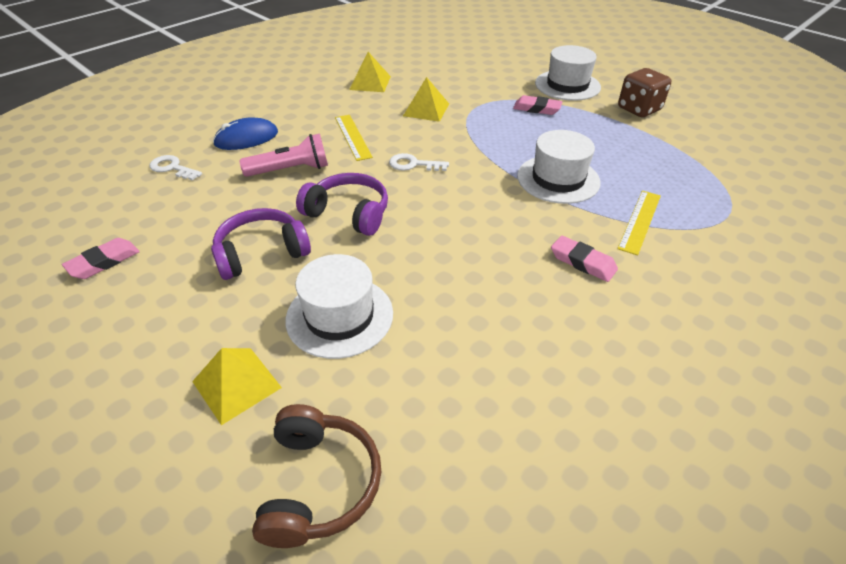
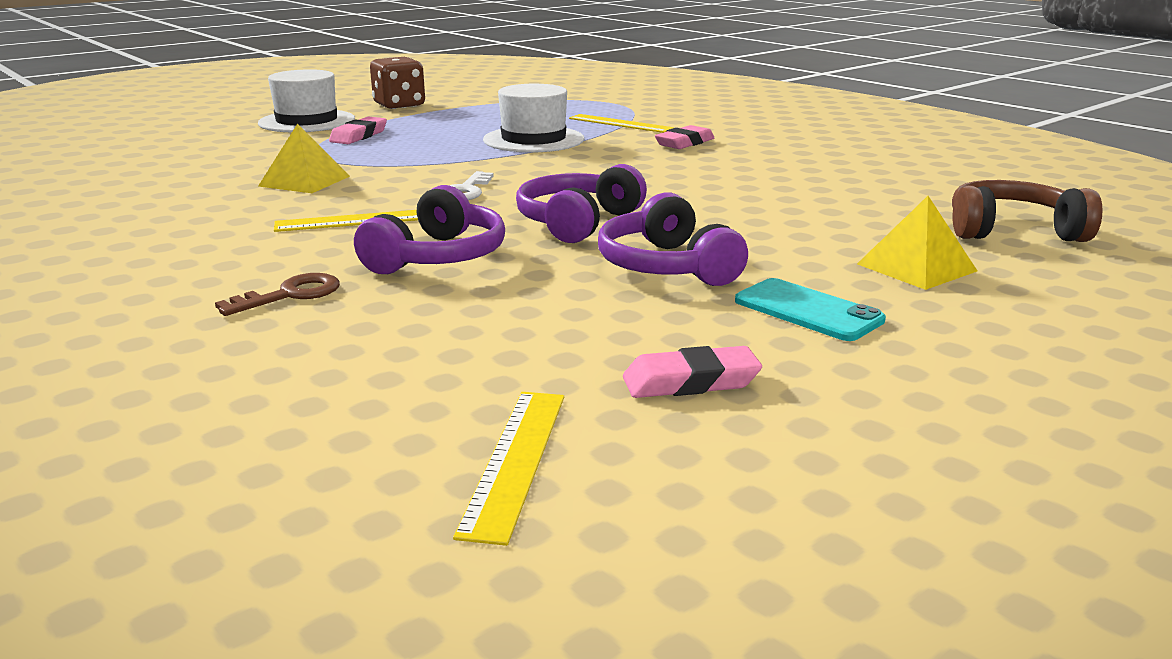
camera: 85 degrees left, 20 degrees down
pink eraser [62,238,140,279] -> pink eraser turned 60 degrees counterclockwise [623,346,762,398]
white key [149,155,202,181] -> none
blue mouse [213,117,278,150] -> brown key [215,273,340,316]
pink flashlight [240,133,328,177] -> purple headphones [354,185,505,274]
white hat [285,254,393,359] -> none
yellow pyramid [349,52,391,92] -> none
none -> yellow ruler [453,392,564,546]
none -> turquoise phone [735,278,886,341]

